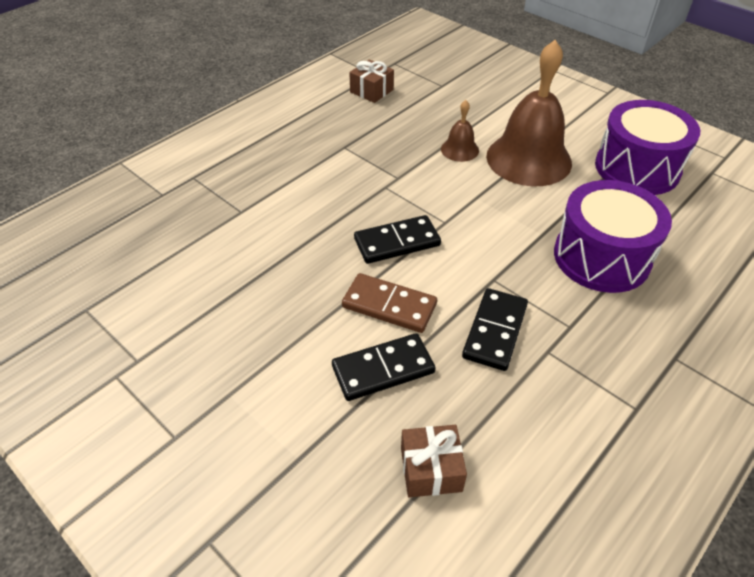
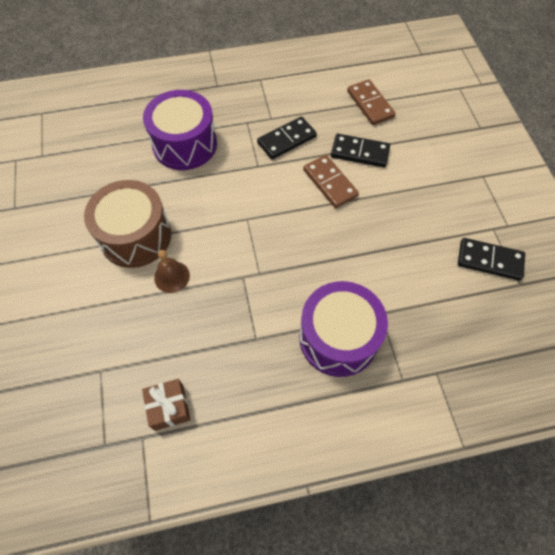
camera: 145 degrees left, 15 degrees up
black domino [354,215,441,264] -> black domino moved to [458,238,525,281]
brown gift [401,425,467,497] -> brown domino [347,79,396,125]
brown bell [486,40,572,186] -> brown drum [84,180,171,268]
purple drum [595,100,700,195] -> purple drum moved to [299,281,388,377]

